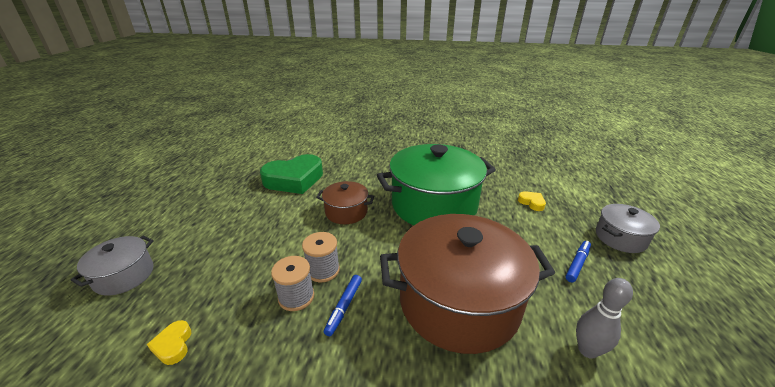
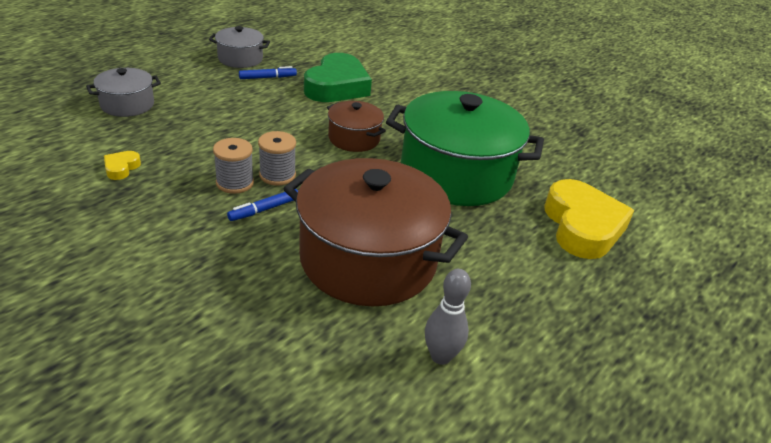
camera: 30 degrees right, 5 degrees up
green heart [260,154,323,194] -> green heart turned 75 degrees counterclockwise [304,53,372,102]
yellow heart [518,191,546,211] -> yellow heart [544,179,634,259], size x2.44
blue marker [566,241,591,282] -> blue marker moved to [239,66,297,79]
grey pot [596,204,660,253] -> grey pot moved to [209,26,270,68]

